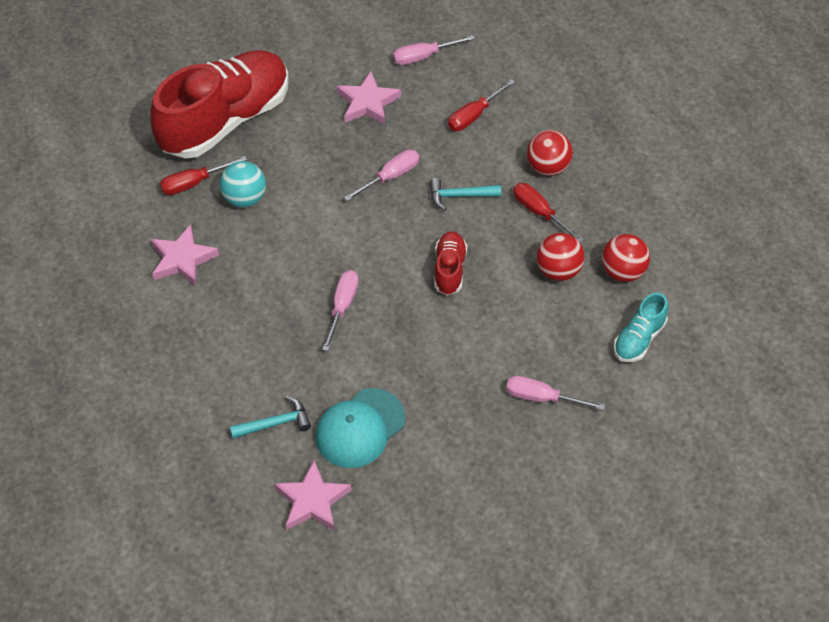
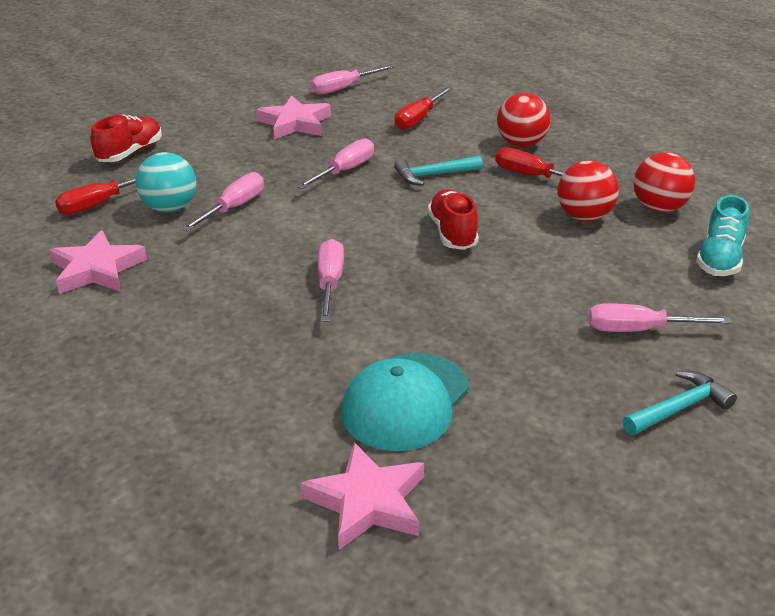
camera: 15 degrees left, 20 degrees down
red shoe [150,50,289,158] -> red shoe [91,115,162,162], size x0.44
turquoise hammer [230,396,311,439] -> turquoise hammer moved to [623,371,737,435]
none -> pink screwdriver [181,172,264,232]

